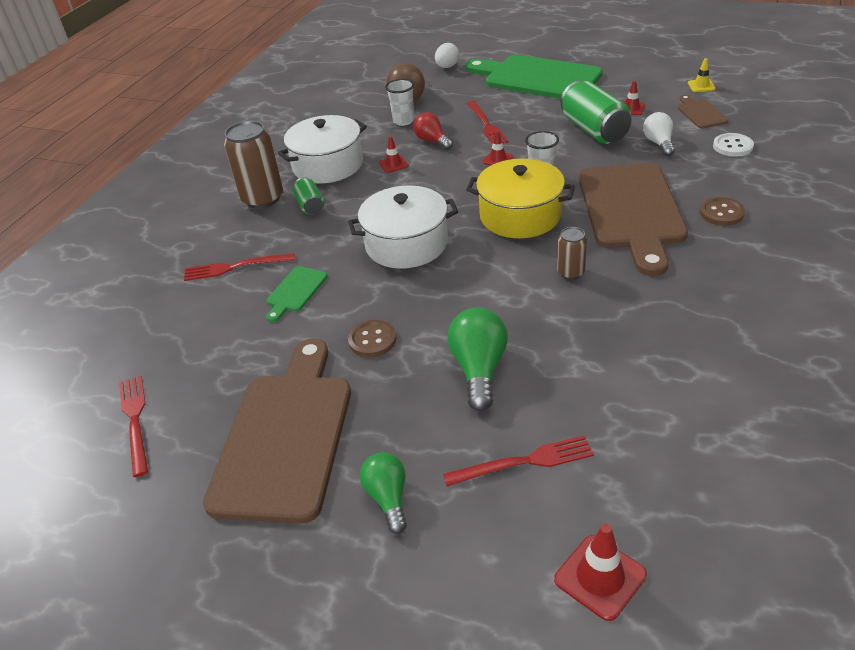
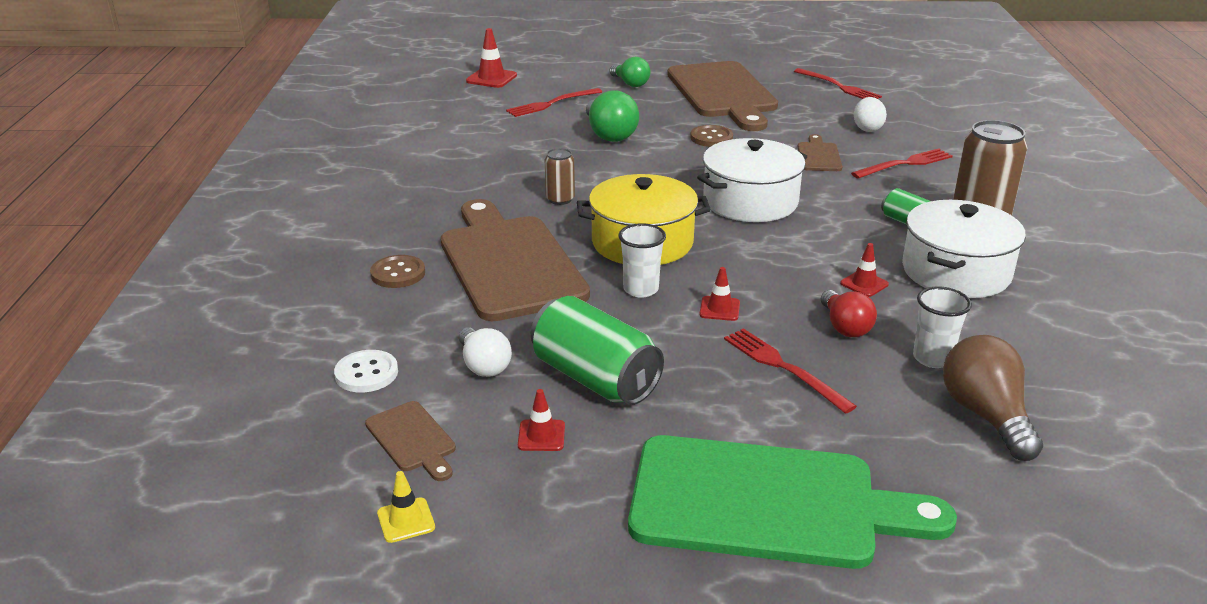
camera: 155 degrees right, 10 degrees down
green cutting board [266,266,328,322] -> brown cutting board [798,134,842,171]
red light bulb [413,112,453,150] -> red light bulb turned 45 degrees clockwise [821,290,877,337]
white egg [435,43,459,68] -> white egg moved to [854,97,887,132]

